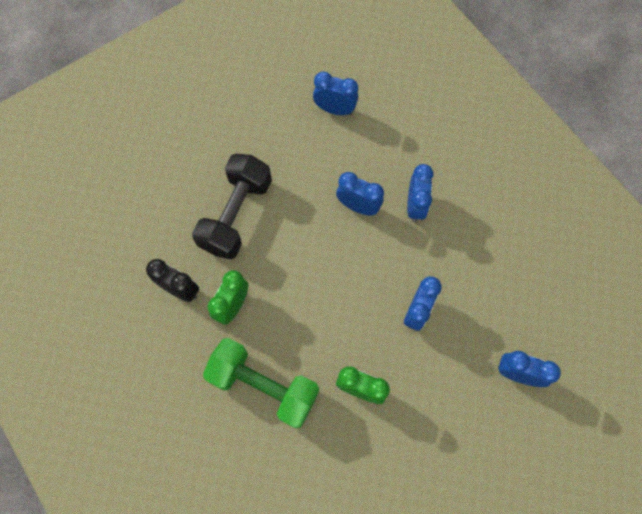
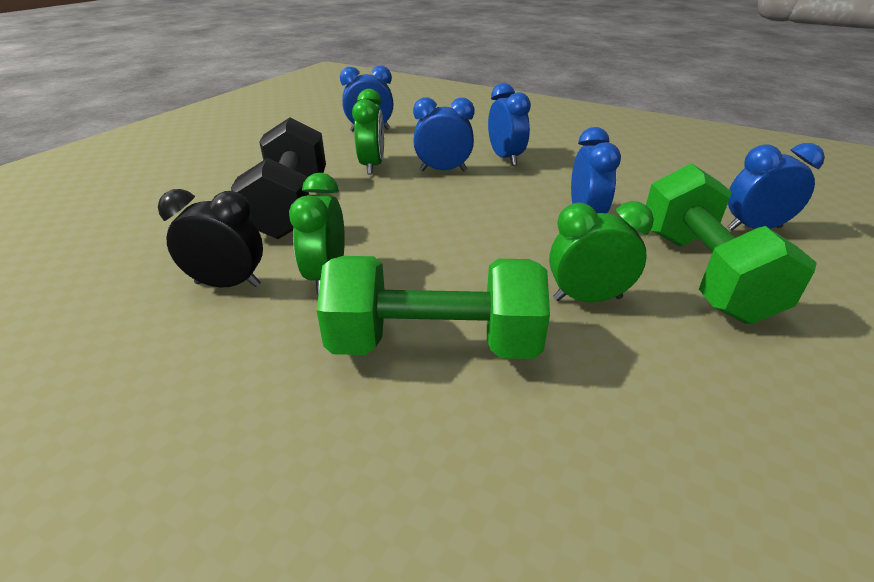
camera: 25 degrees left, 35 degrees down
none -> green clock [352,89,384,174]
none -> green dumbbell [646,163,817,324]

